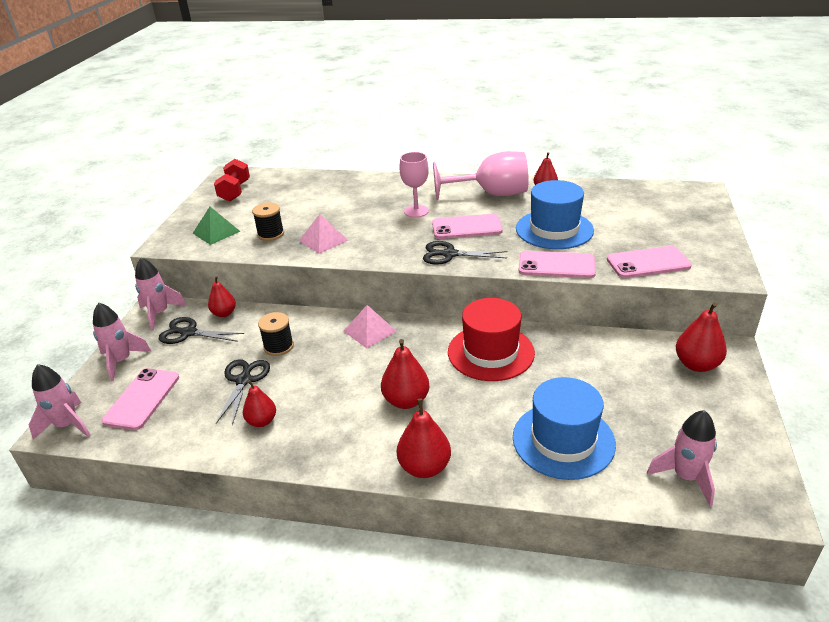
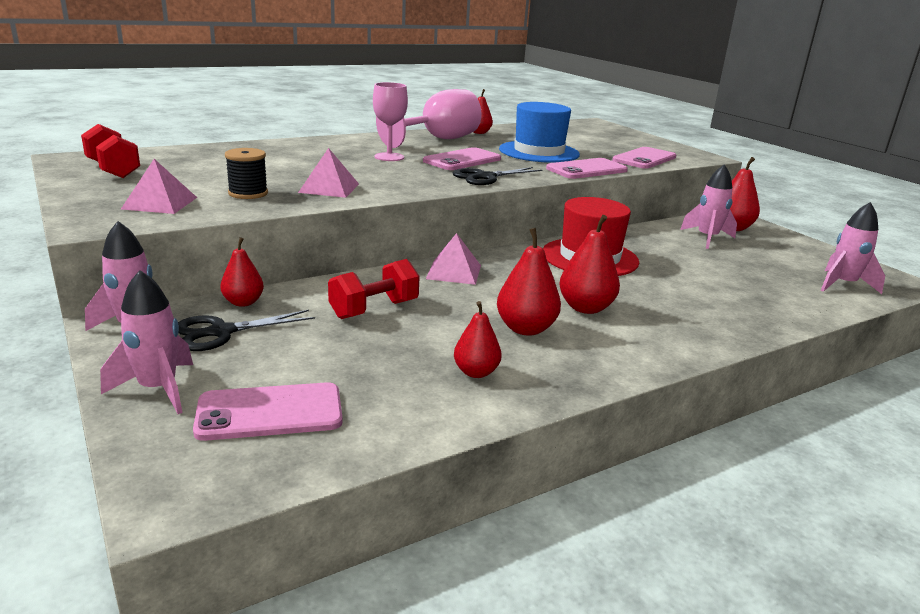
camera: 45 degrees left, 10 degrees down
pink rocket [29,364,91,440] -> pink rocket moved to [680,164,737,249]
pink phone [101,368,179,430] -> pink phone turned 75 degrees counterclockwise [193,382,343,441]
green pyramid [193,207,241,245] -> pink pyramid [121,159,197,214]
black scissors [216,359,270,425] -> none
black spool [258,312,294,356] -> red dumbbell [328,259,420,319]
red pear [397,398,451,478] -> red pear moved to [497,228,561,336]
blue hat [513,377,616,480] -> none

